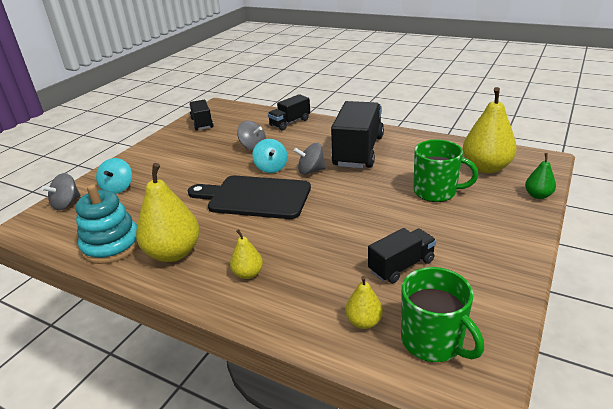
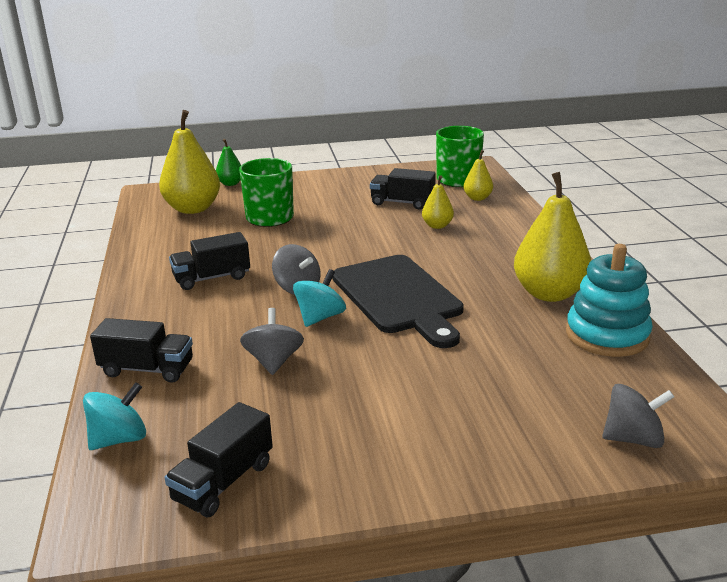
camera: 130 degrees left, 5 degrees down
turquoise spinning top [96,158,132,194] -> turquoise spinning top moved to [83,382,146,450]
yellow pear [230,229,263,279] -> yellow pear moved to [422,175,454,229]
black truck [331,101,384,168] -> black truck [169,232,250,290], size x0.54

